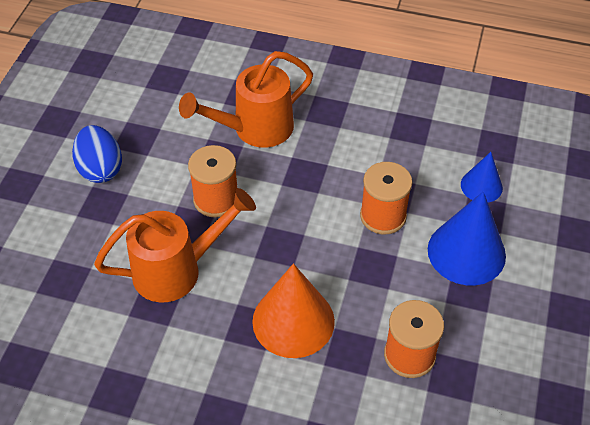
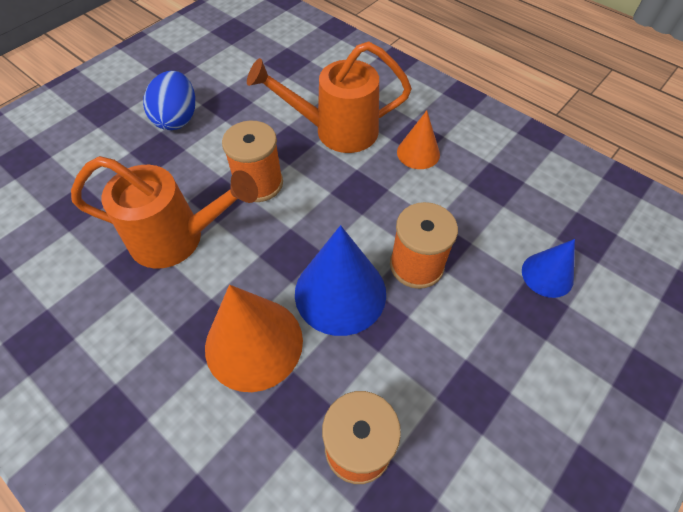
camera: 25 degrees right, 5 degrees up
blue cone [428,191,506,285] -> blue cone moved to [295,225,386,336]
none -> orange cone [397,111,440,169]

